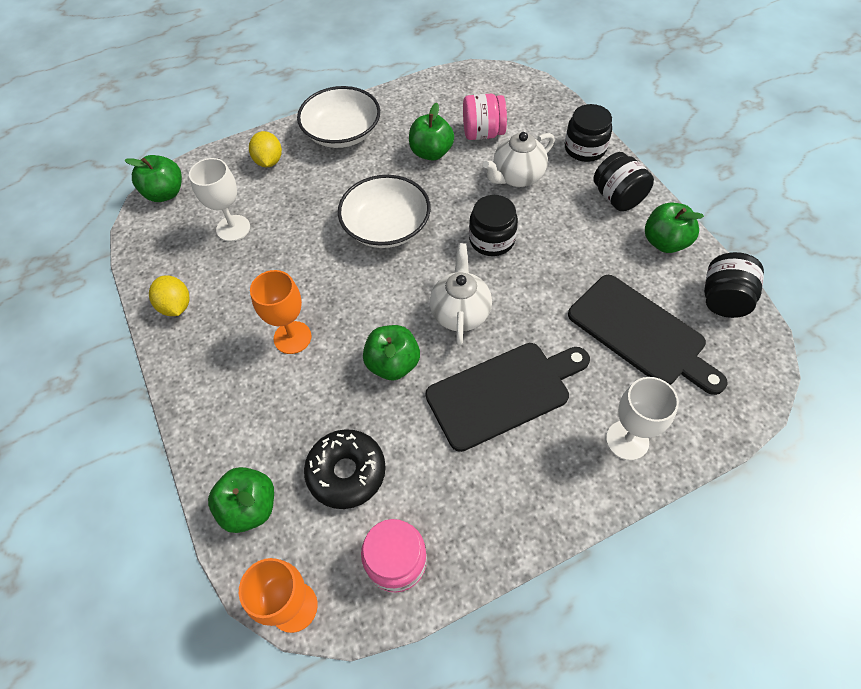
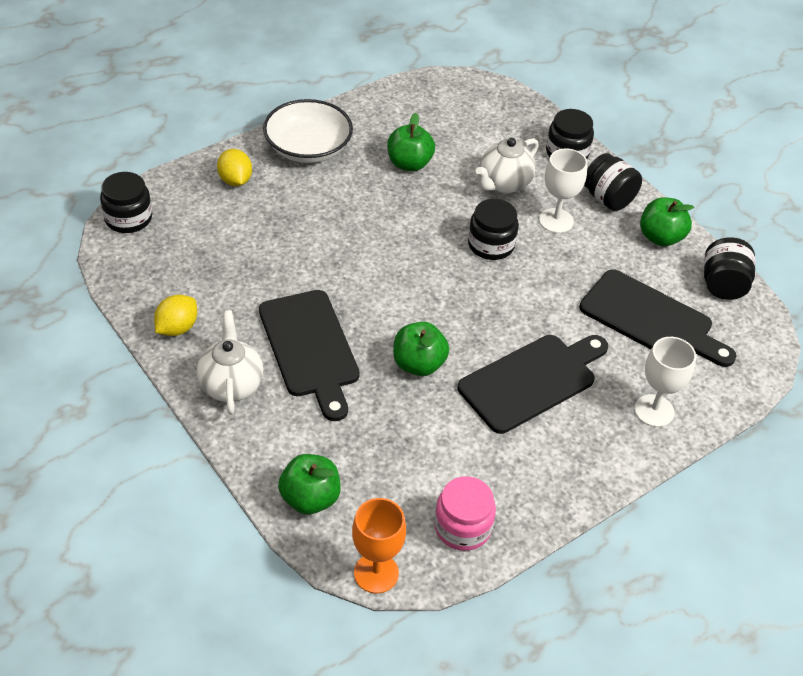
camera: 15 degrees left, 10 degrees down
green apple [125,155,182,202] -> black jar [100,172,152,233]
yellow lemon [149,275,189,316] -> yellow lemon turned 75 degrees clockwise [154,295,197,336]
white goblet [189,158,250,242] -> white goblet moved to [539,148,587,233]
orange goblet [250,270,312,354] -> black cutting board [259,290,360,421]
black donut [304,429,386,509] -> none
white bowl [338,175,431,248] -> none
white teapot [430,243,492,346] -> white teapot moved to [197,310,263,415]
pink jar [463,94,507,140] -> none

